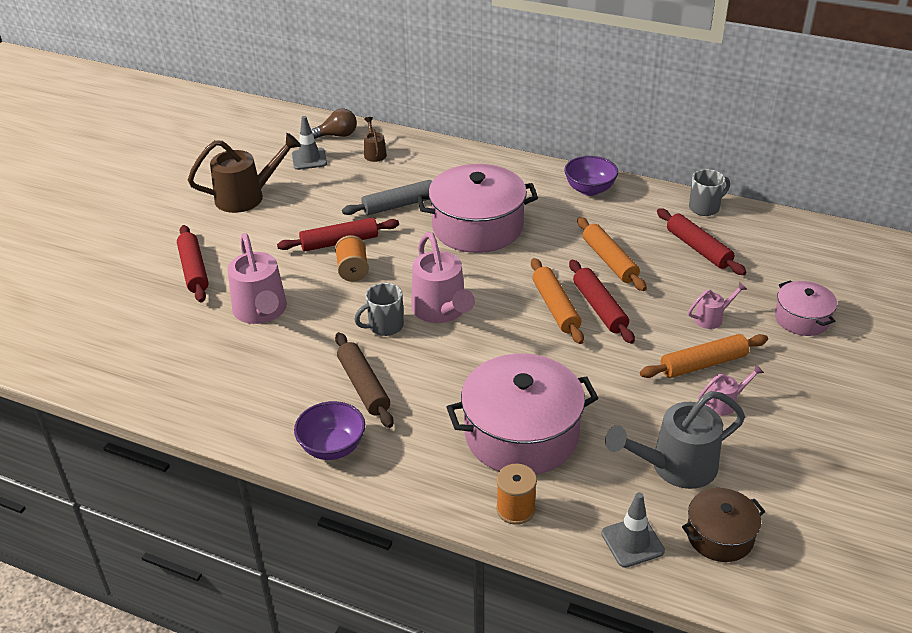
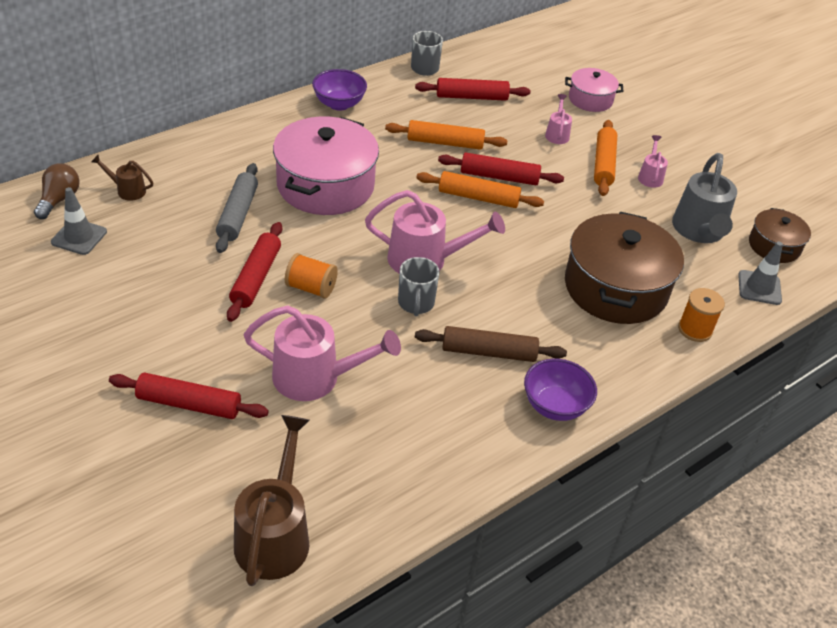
camera: 65 degrees left, 5 degrees up
brown watering can [188,133,301,213] -> brown watering can moved to [234,415,310,586]
pink pot [447,354,598,475] -> brown pot [565,212,684,324]

